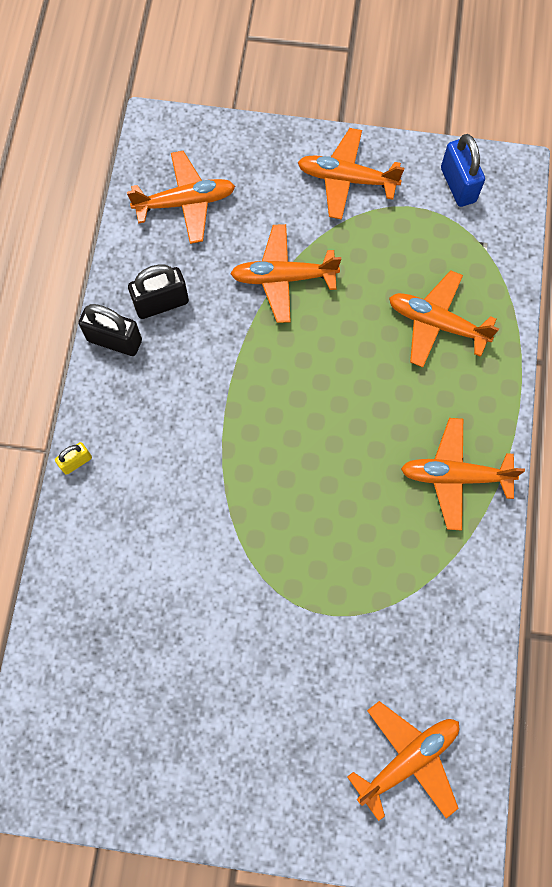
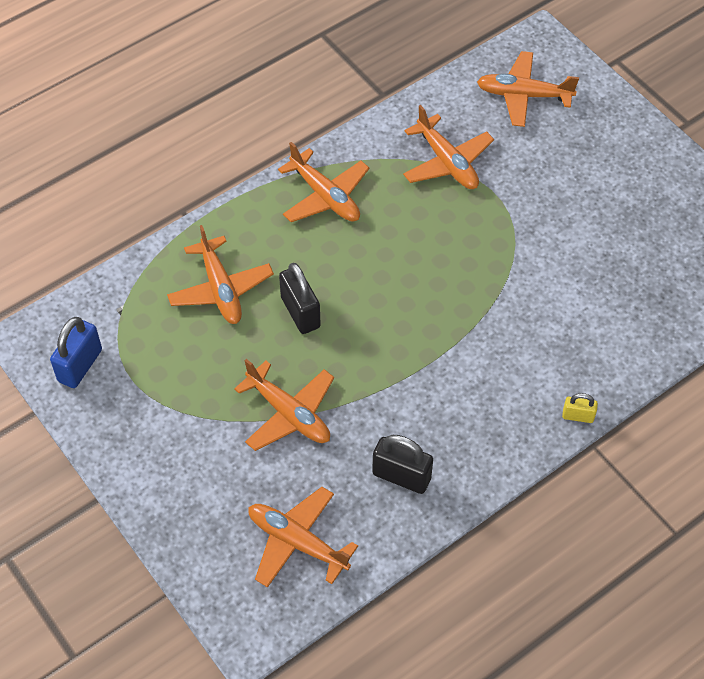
camera: 135 degrees left, 15 degrees down
black padlock [79,304,142,356] -> black padlock moved to [279,263,321,334]
orange plane [298,128,404,220] -> orange plane moved to [403,105,494,189]

